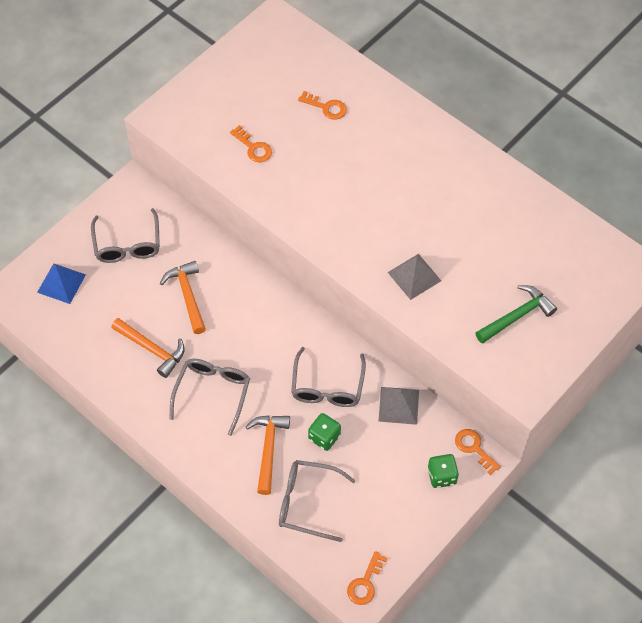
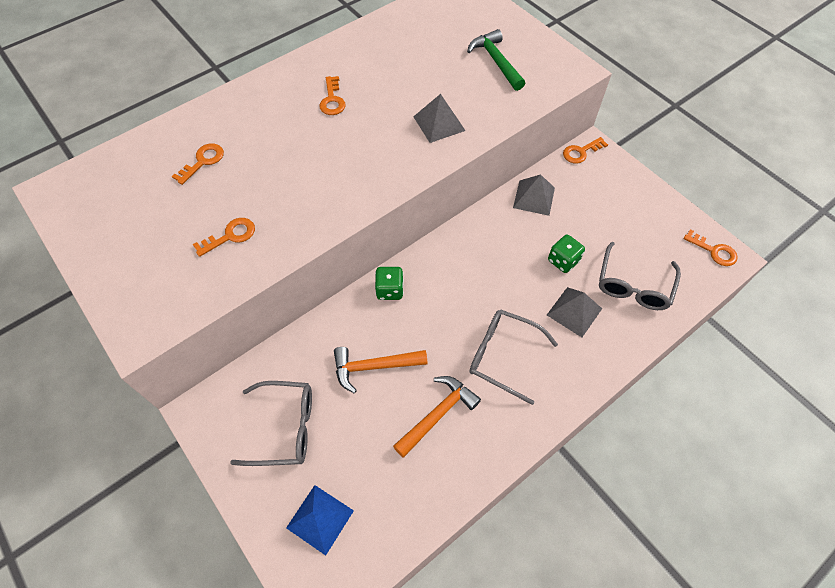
camera: 80 degrees left, 0 degrees up
orange hammer [246,415,290,495] -> grey pyramid [547,287,602,337]
grey glasses [291,347,366,407] -> none
green dice [427,454,459,488] -> green dice moved to [375,267,404,300]
none -> orange key [319,76,346,115]

